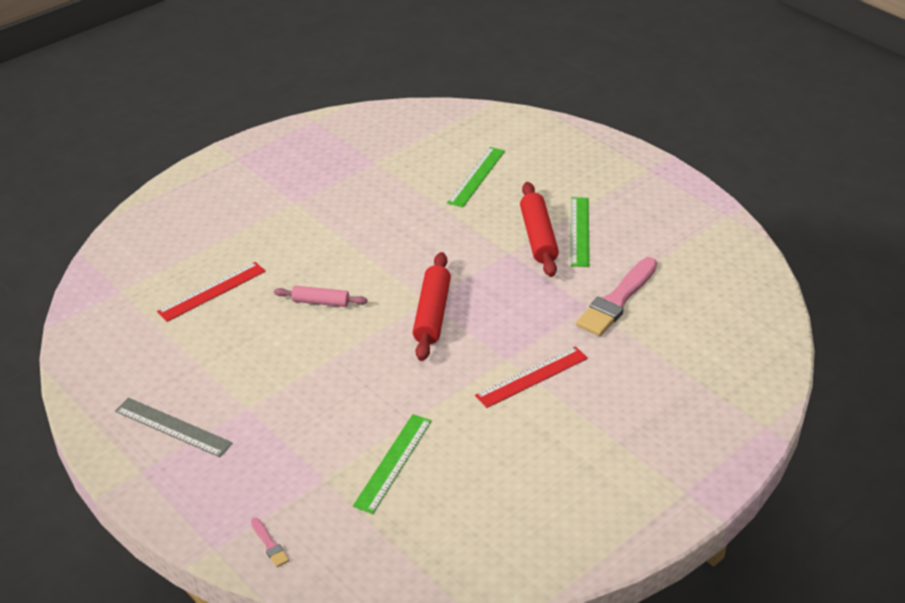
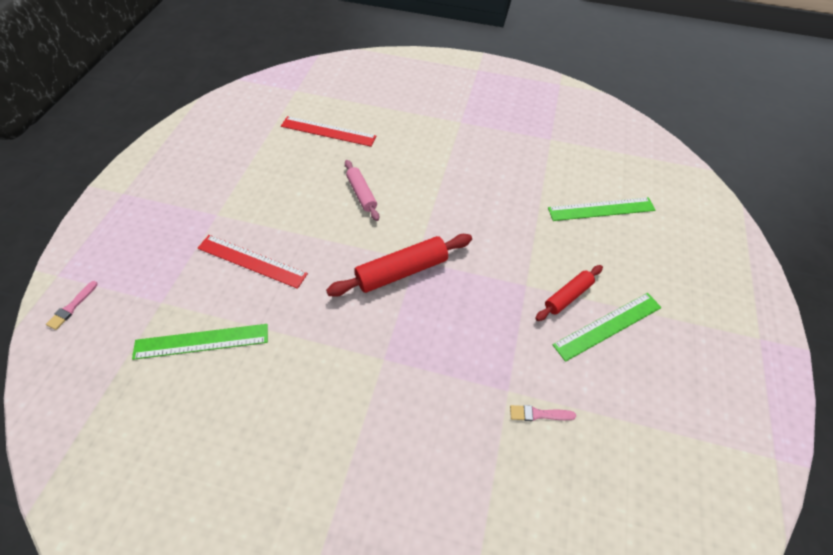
camera: 55 degrees right, 15 degrees up
grey ruler [115,398,233,457] -> none
red ruler [475,346,588,408] -> red ruler moved to [197,235,308,289]
red rolling pin [520,182,559,277] -> red rolling pin [535,265,603,321], size x0.61
pink brush [576,257,657,336] -> pink brush [510,405,576,421], size x0.42

